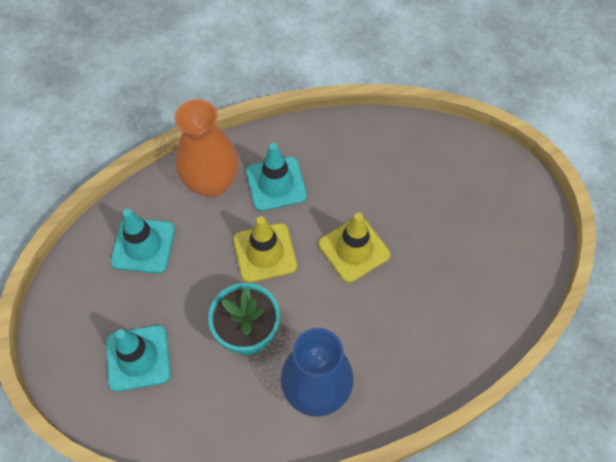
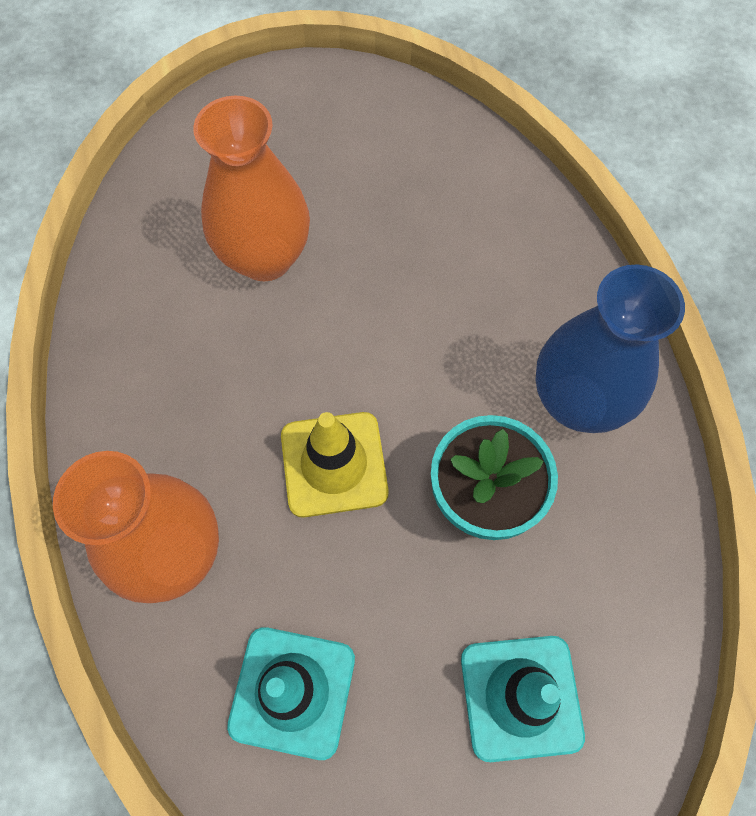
camera: 85 degrees left, 5 degrees up
turquoise traffic cone [246,143,307,211] -> none
yellow traffic cone [319,213,390,283] -> none
none -> orange vase [193,96,310,281]

